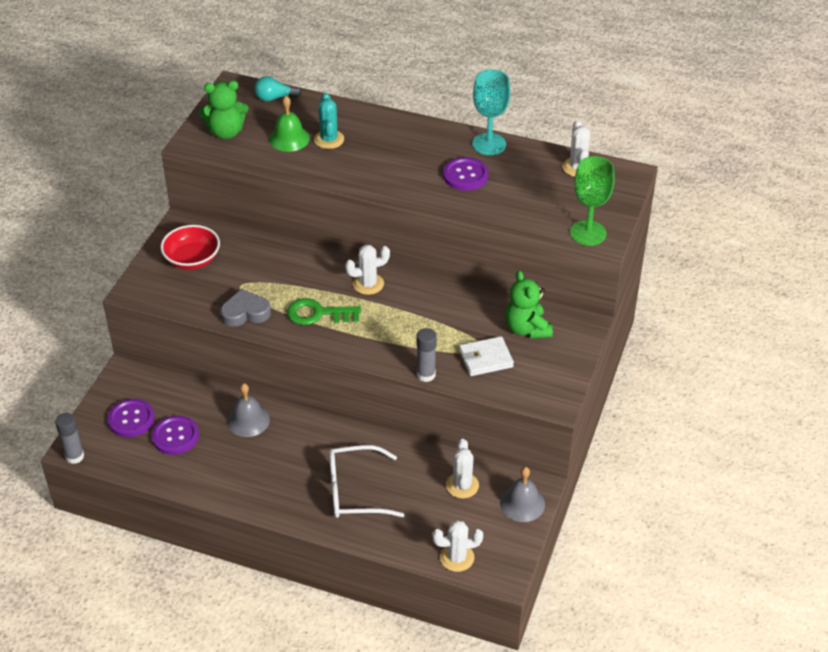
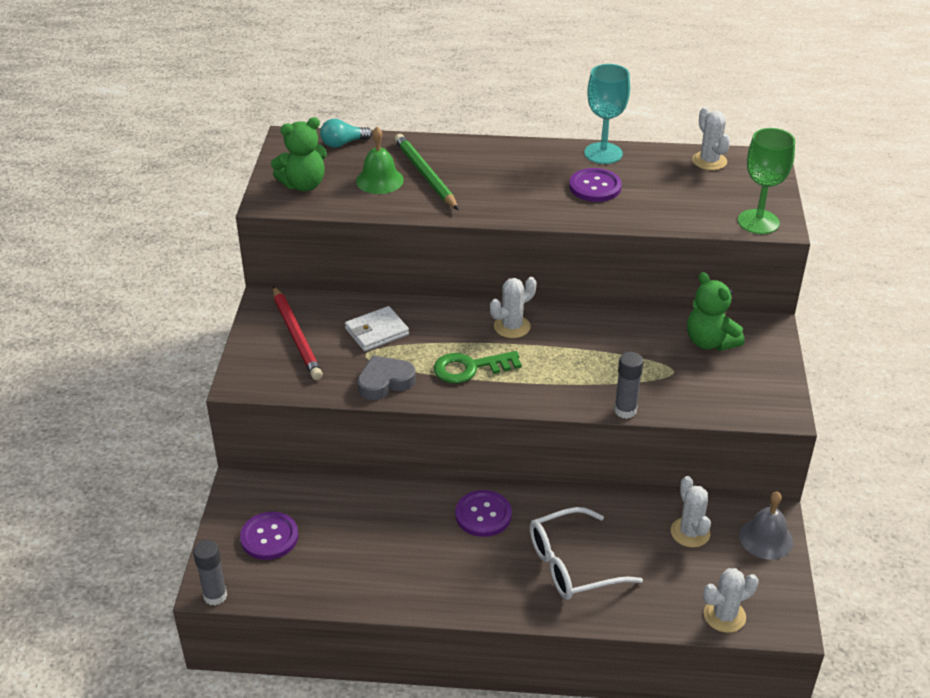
camera: 15 degrees left, 5 degrees down
purple button [152,415,199,455] -> purple button moved to [455,490,512,537]
red bowl [160,225,220,270] -> red pencil [273,286,323,380]
grey bell [227,383,270,437] -> none
turquoise cactus [314,93,344,149] -> green pencil [394,134,459,210]
white wallet [459,336,514,376] -> white wallet moved to [345,306,409,351]

